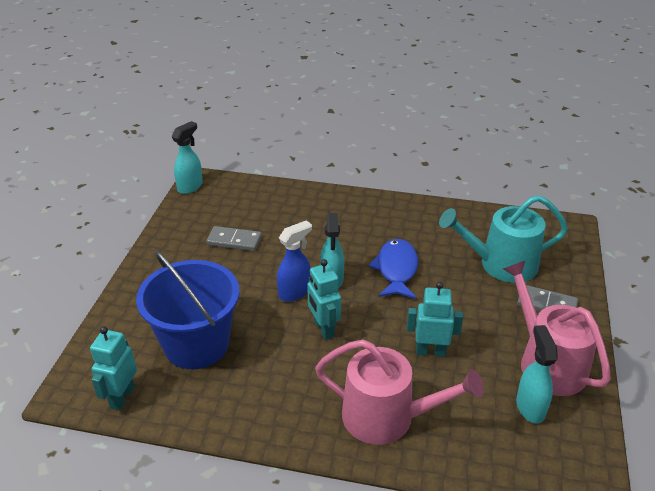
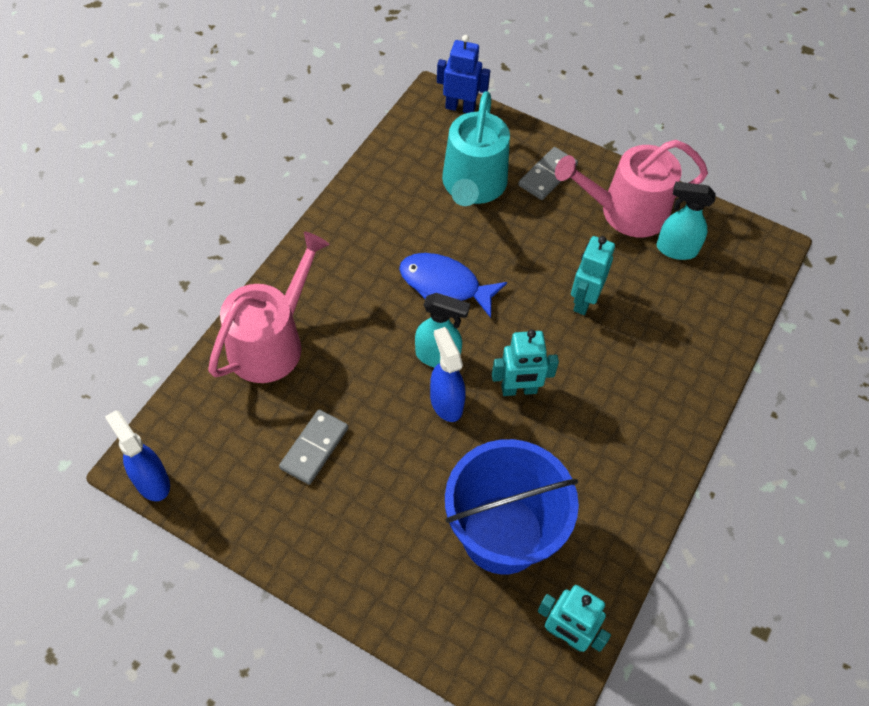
camera: 75 degrees left, 20 degrees up
turquoise spray bottle [172,121,203,194] -> blue spray bottle [105,410,170,501]
pink watering can [315,339,484,445] -> pink watering can moved to [208,232,330,383]
none -> blue robot [437,35,490,113]

